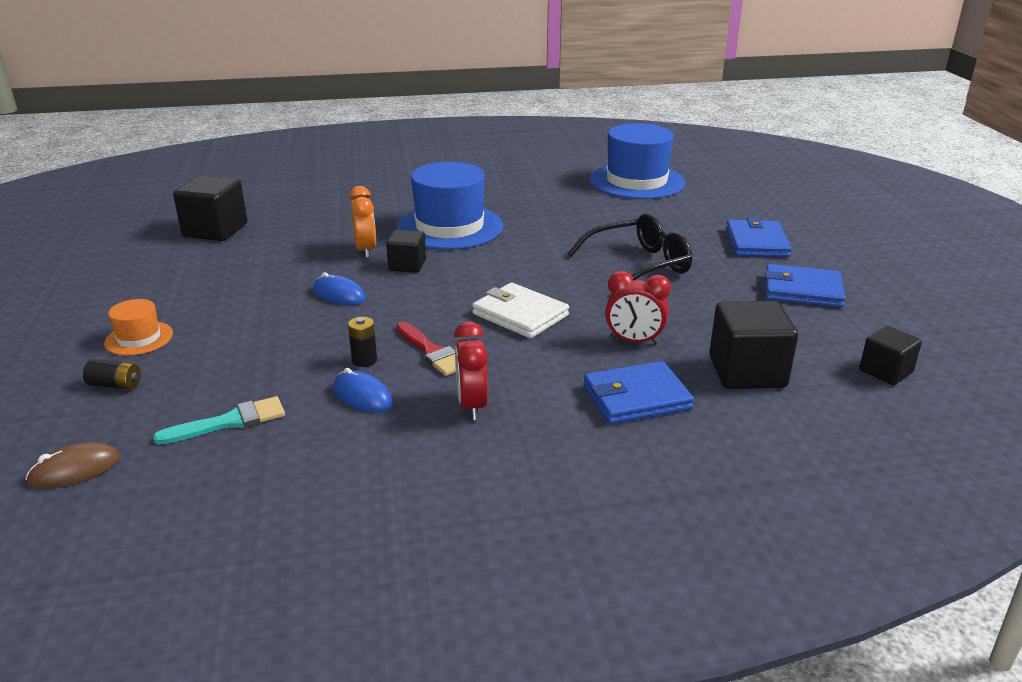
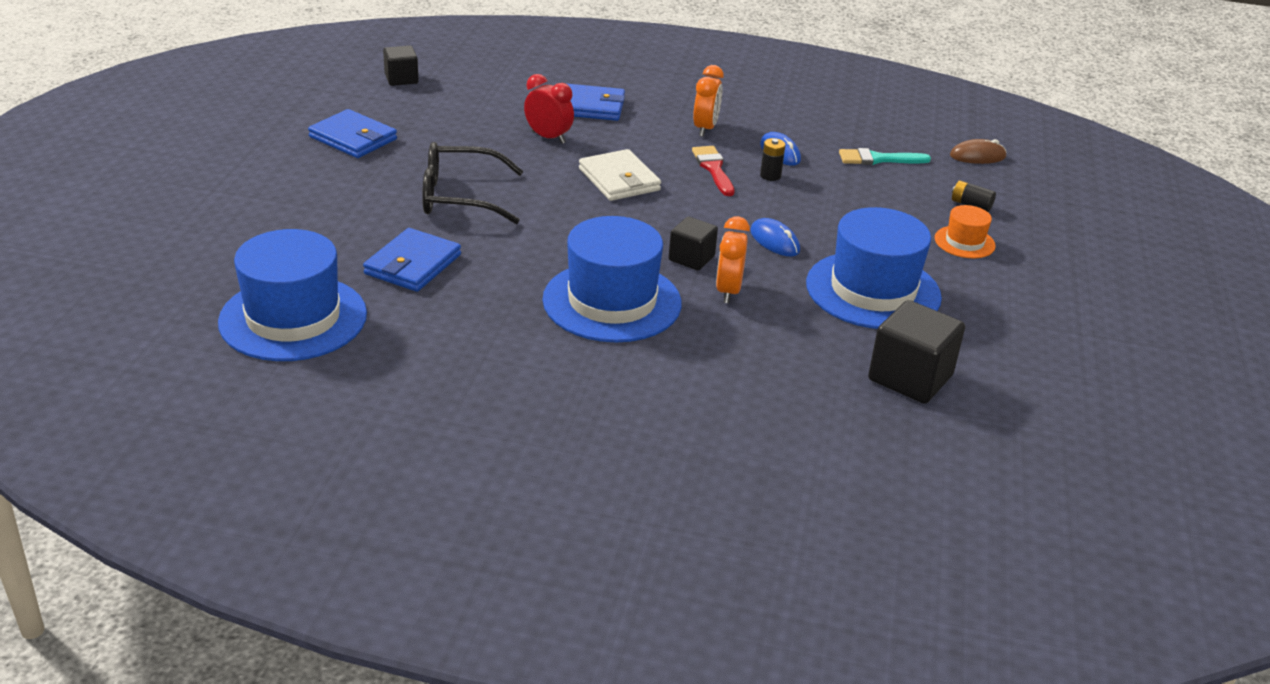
camera: 160 degrees left, 5 degrees up
red clock [454,321,488,420] -> orange clock [693,65,724,137]
black cube [709,301,798,389] -> none
blue wallet [726,217,792,257] -> blue wallet moved to [363,228,461,292]
none -> blue hat [806,207,942,329]

